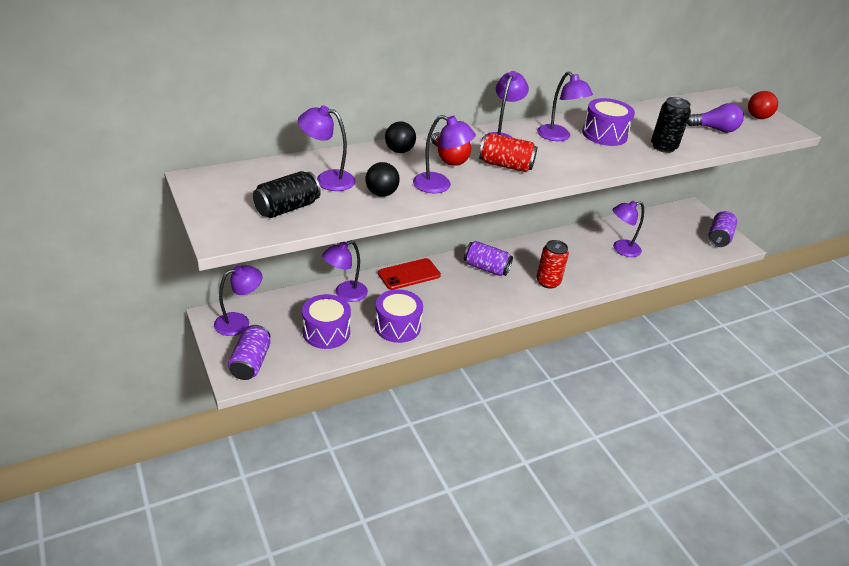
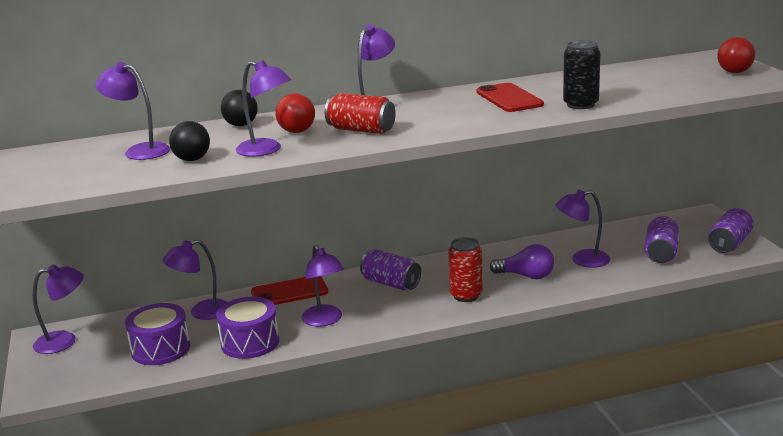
camera: 15 degrees right, 15 degrees down
purple can [228,325,271,380] -> purple can moved to [645,216,679,263]
black can [253,171,321,218] -> none
purple lamp [537,72,593,141] -> purple lamp moved to [302,245,344,327]
purple drum [582,98,635,146] -> red phone [477,83,544,112]
purple light bulb [687,103,744,133] -> purple light bulb moved to [490,244,554,279]

